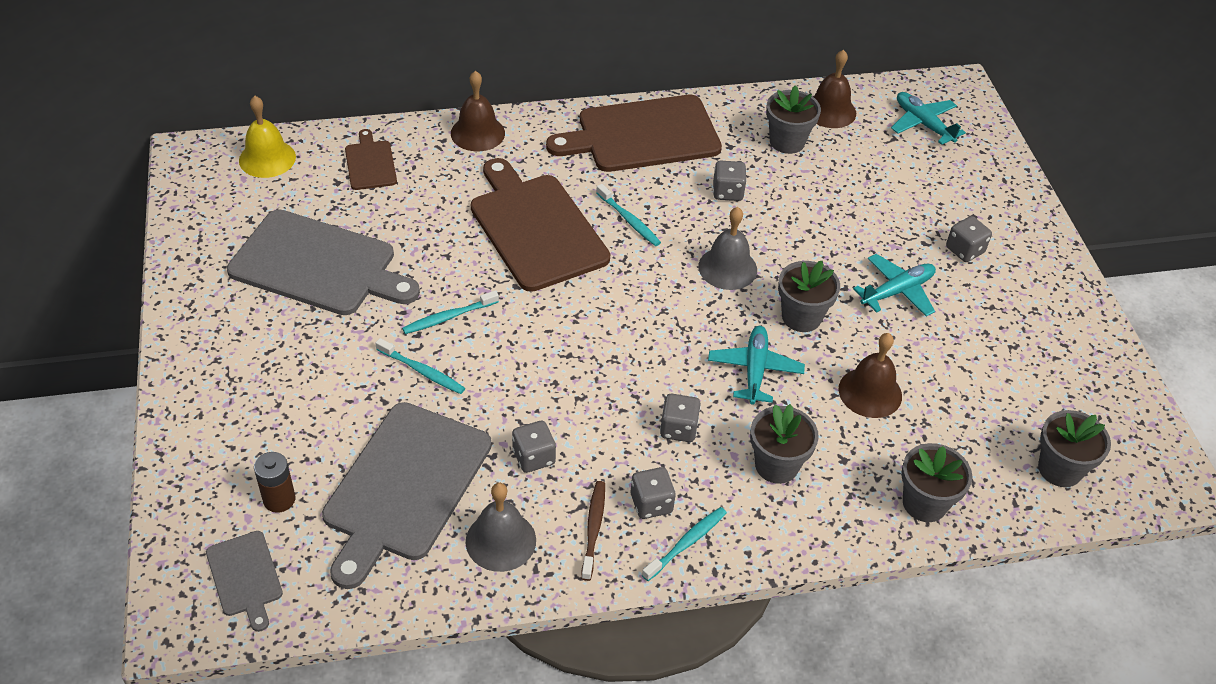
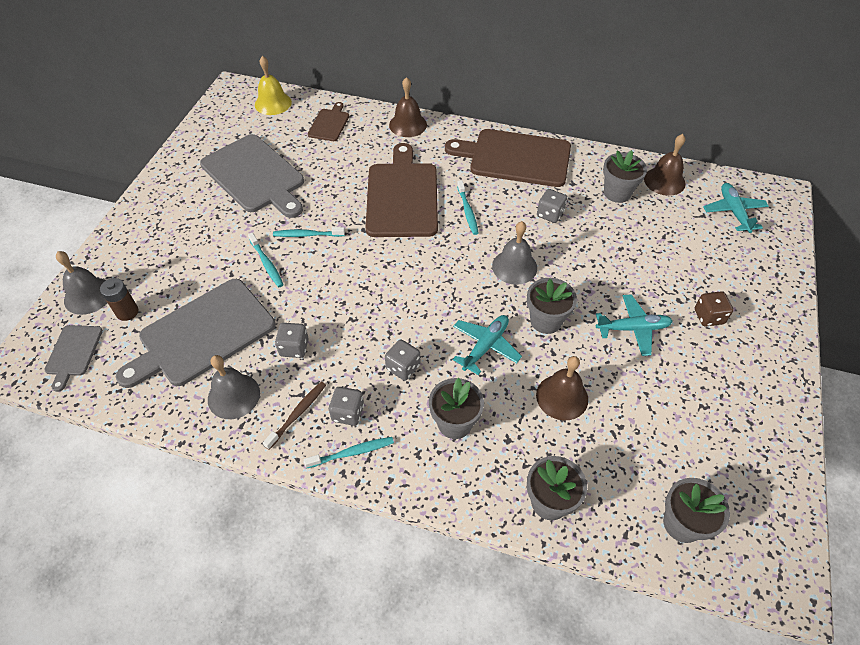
camera: 30 degrees right, 5 degrees up
grey dice [946,216,992,262] -> brown dice [695,291,733,326]
none -> grey bell [56,251,107,315]

